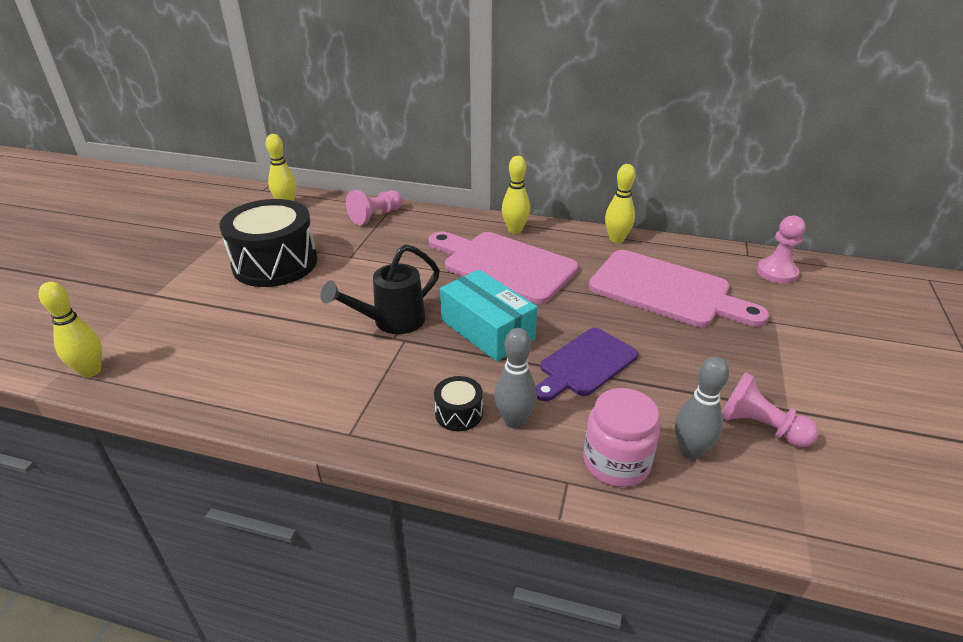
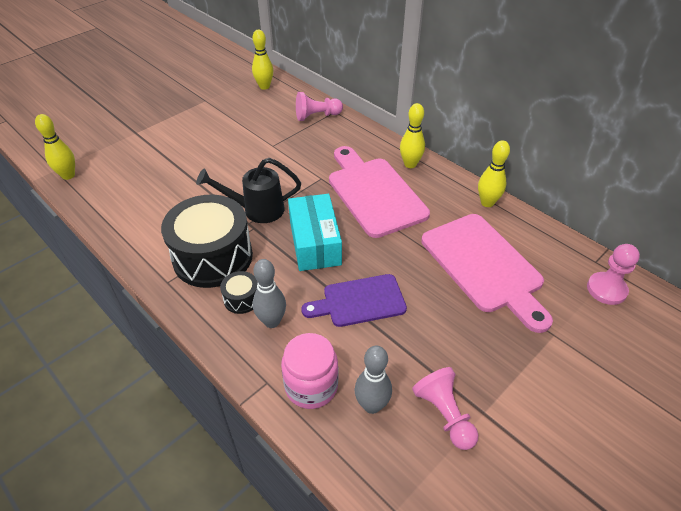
camera: 30 degrees right, 10 degrees up
black drum [219,199,317,287] -> black drum moved to [161,195,253,288]

